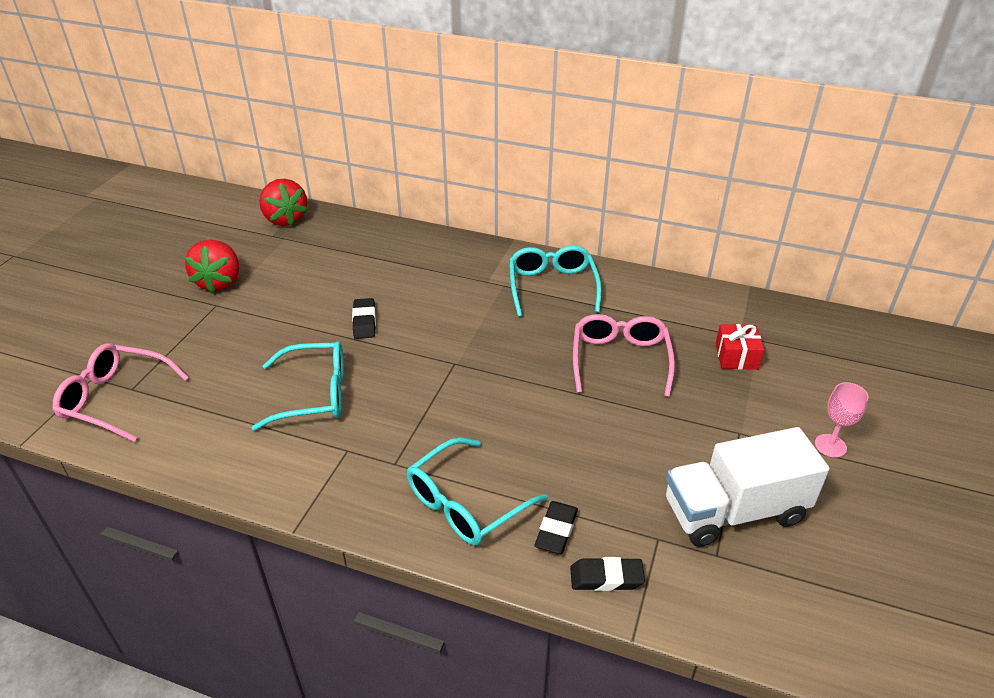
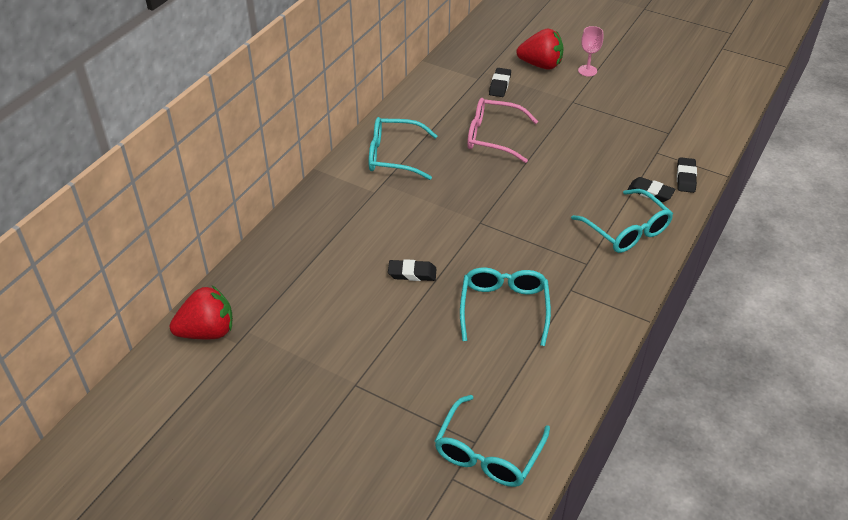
camera: 80 degrees left, 5 degrees up
pink glasses [53,343,189,442] -> turquoise glasses [435,395,550,487]
red strawberry [185,240,239,293] -> red strawberry moved to [516,28,564,70]
white truck [666,427,829,547] -> none
red gift [716,324,764,370] -> black eraser [489,68,511,97]

